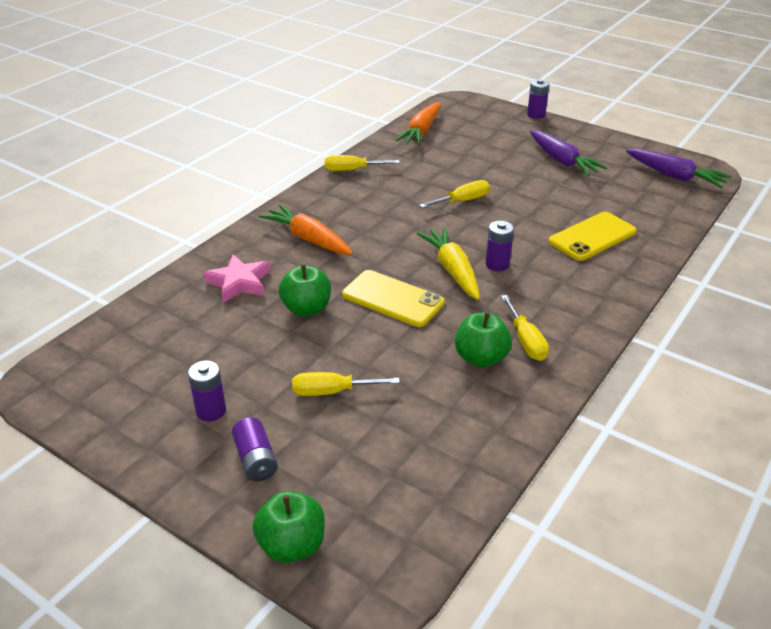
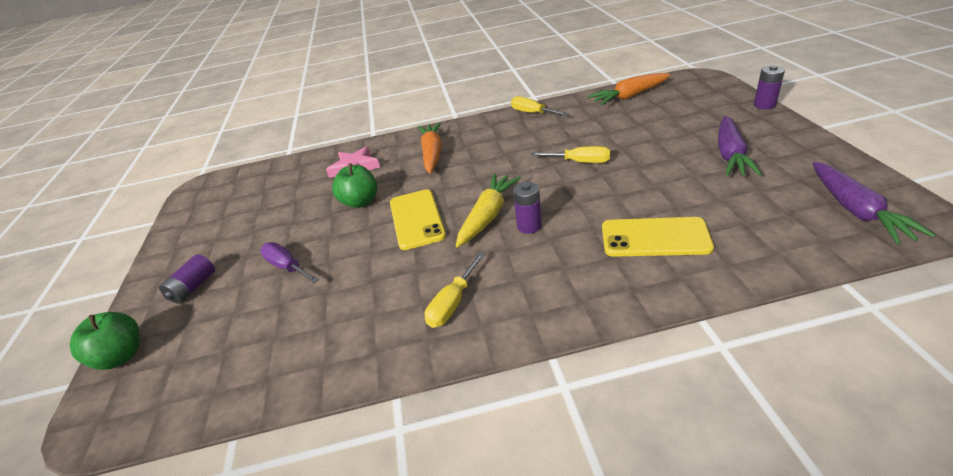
camera: 50 degrees right, 0 degrees up
purple battery [188,360,226,421] -> none
yellow screwdriver [292,372,400,396] -> purple screwdriver [260,242,319,283]
green apple [455,312,512,368] -> none

